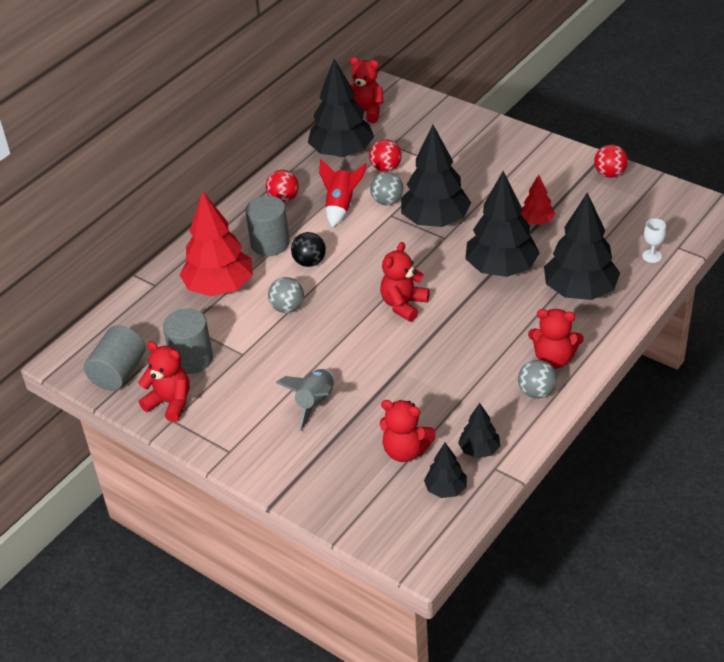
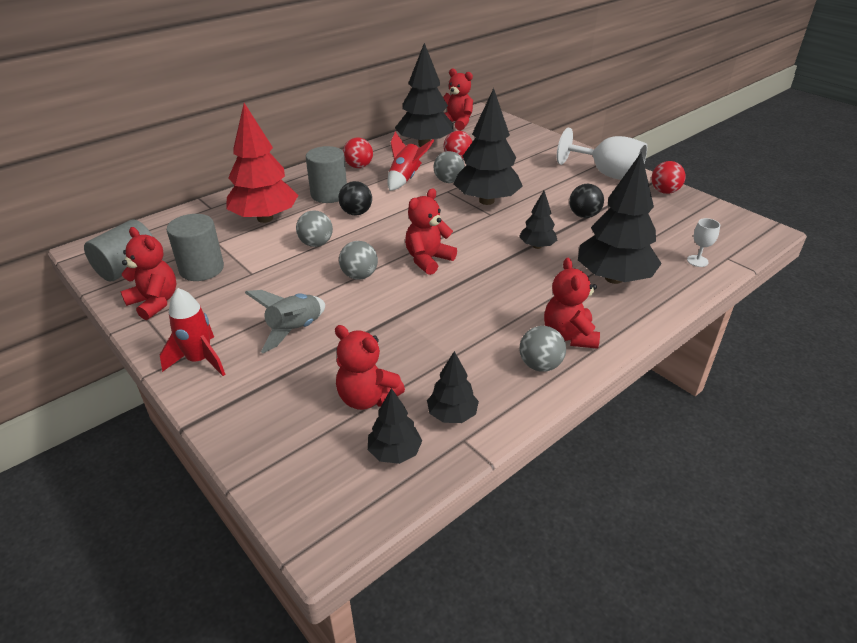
camera: 10 degrees right, 5 degrees down
black tree [465,171,540,277] -> black tree [519,191,557,249], size x0.50
red tree [520,175,556,225] -> black ball [569,184,604,218]
red teddy bear [528,309,584,369] -> red teddy bear turned 60 degrees clockwise [544,258,600,349]
none -> red rocket [160,288,226,376]
none -> grey ball [339,241,378,280]
none -> white goblet [557,128,647,180]

